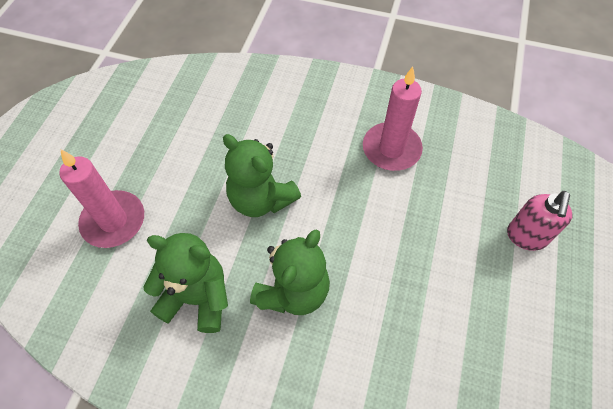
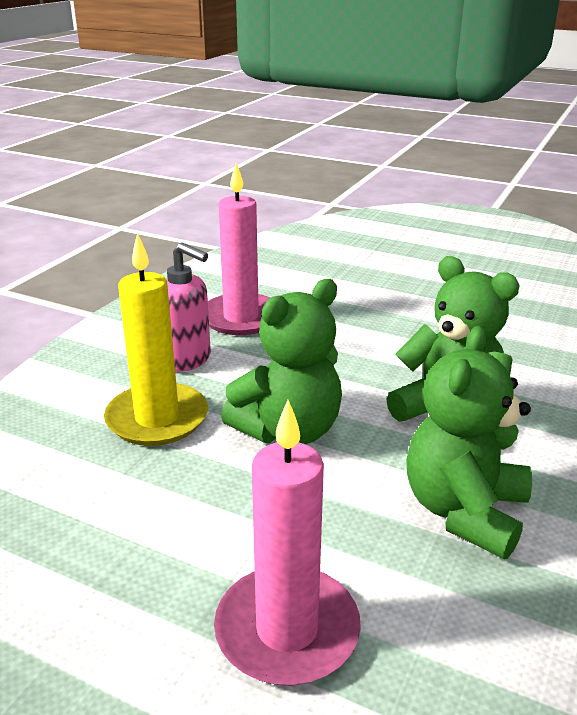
camera: 80 degrees left, 30 degrees down
pink soap dispenser [507,191,573,251] -> pink soap dispenser moved to [166,242,211,372]
none -> yellow candle [104,233,208,446]

